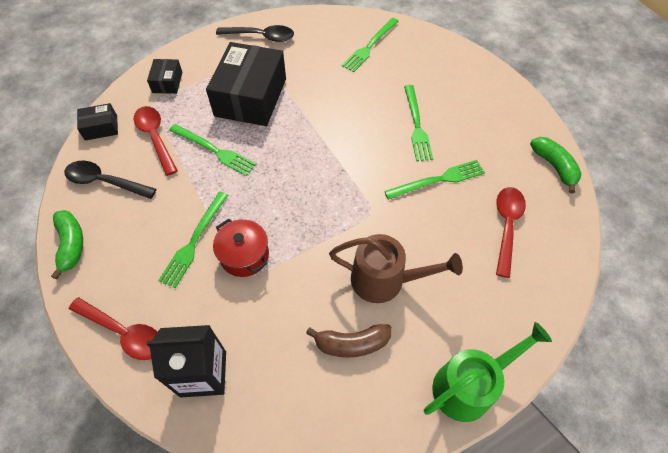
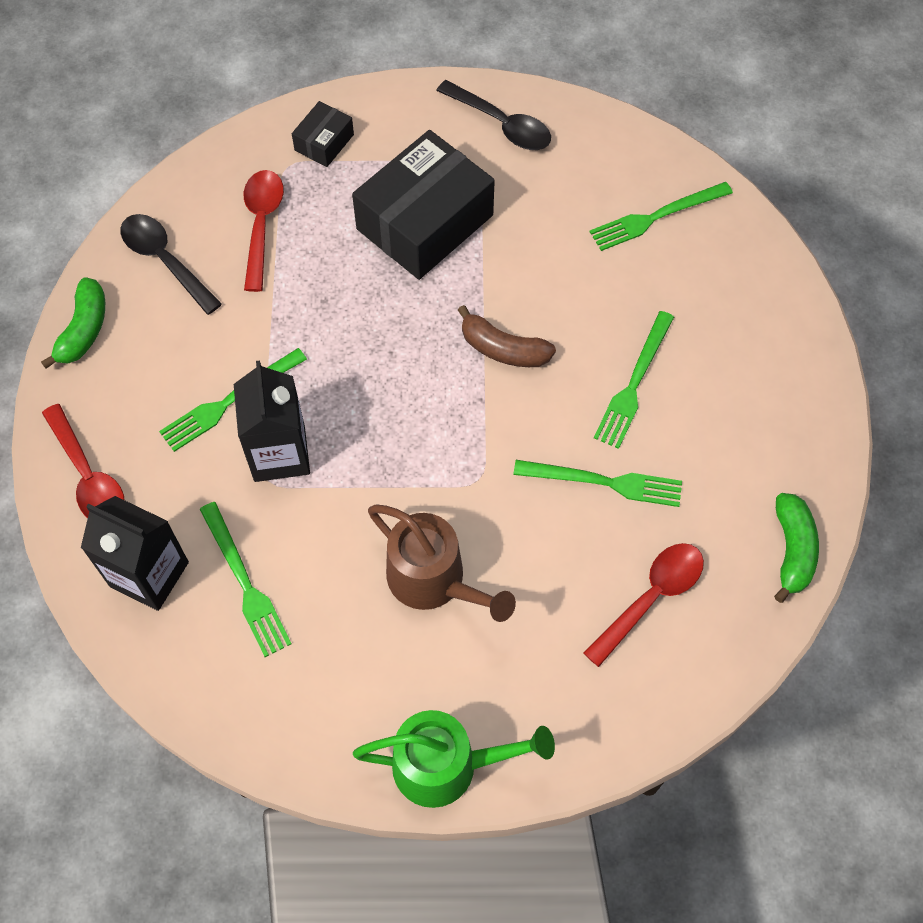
camera: 30 degrees right, 5 degrees up
black box [77,103,118,141] -> none
green fork [169,124,256,176] -> green fork moved to [200,502,291,657]
red pot [213,218,269,277] -> black carton [234,360,310,482]
brown banana [306,324,392,358] -> brown banana moved to [458,305,556,367]

